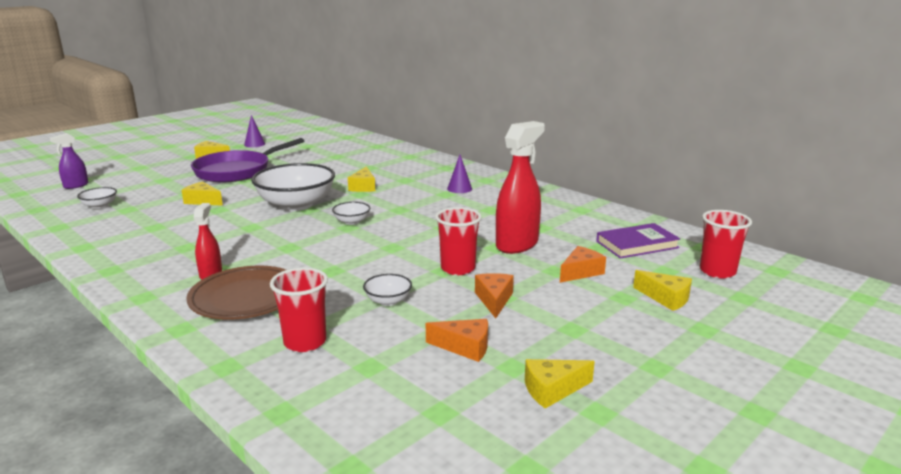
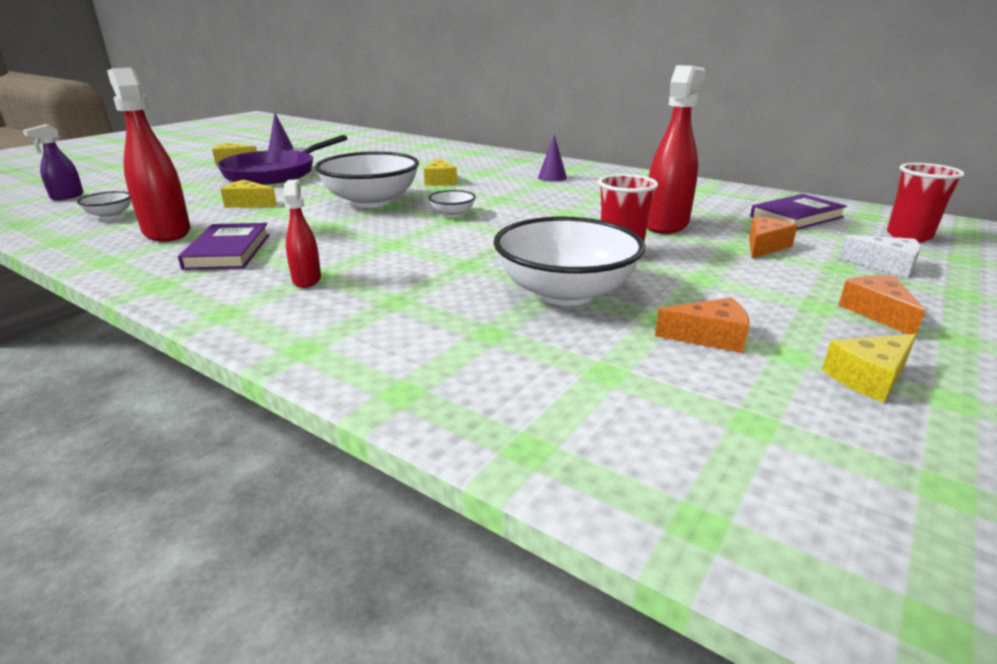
camera: 10 degrees left, 5 degrees up
brown plate [186,265,286,320] -> none
red cup [270,267,328,352] -> none
white bowl [363,274,412,306] -> white bowl [494,217,645,306], size x2.27
orange cheese [475,273,514,319] -> orange cheese moved to [839,276,925,334]
yellow cheese [633,270,692,311] -> white cheese [838,235,921,278]
none -> red spray bottle [107,67,190,242]
none -> purple book [178,223,269,270]

